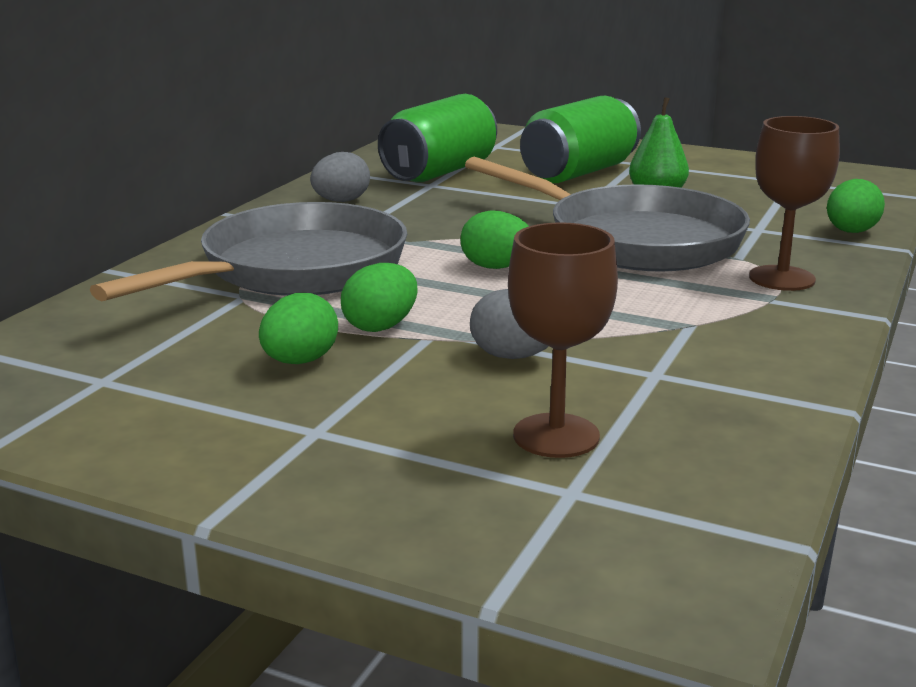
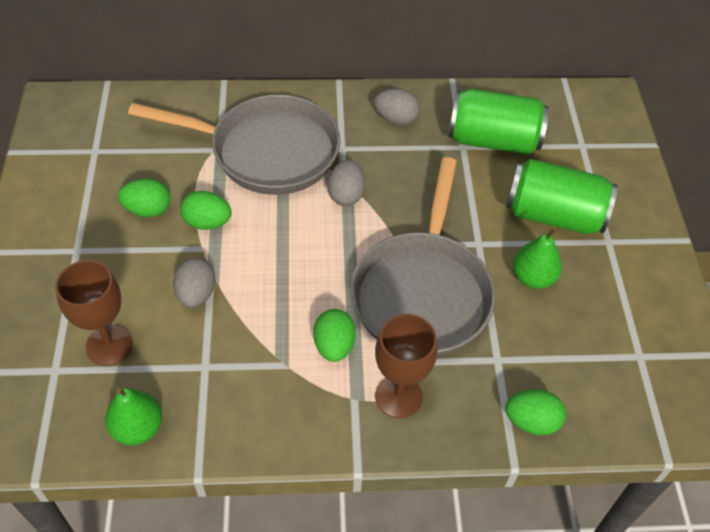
camera: 60 degrees right, 30 degrees up
green egg [461,210,529,269] -> green egg moved to [313,309,356,362]
none -> green pear [105,388,162,445]
none -> grey egg [328,160,365,206]

